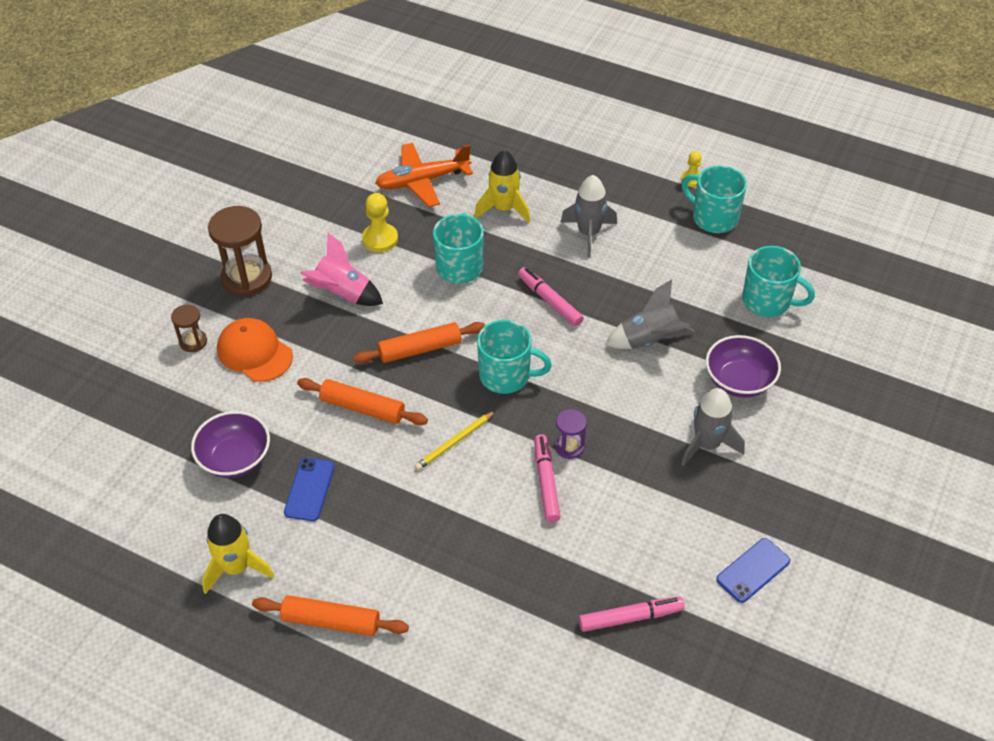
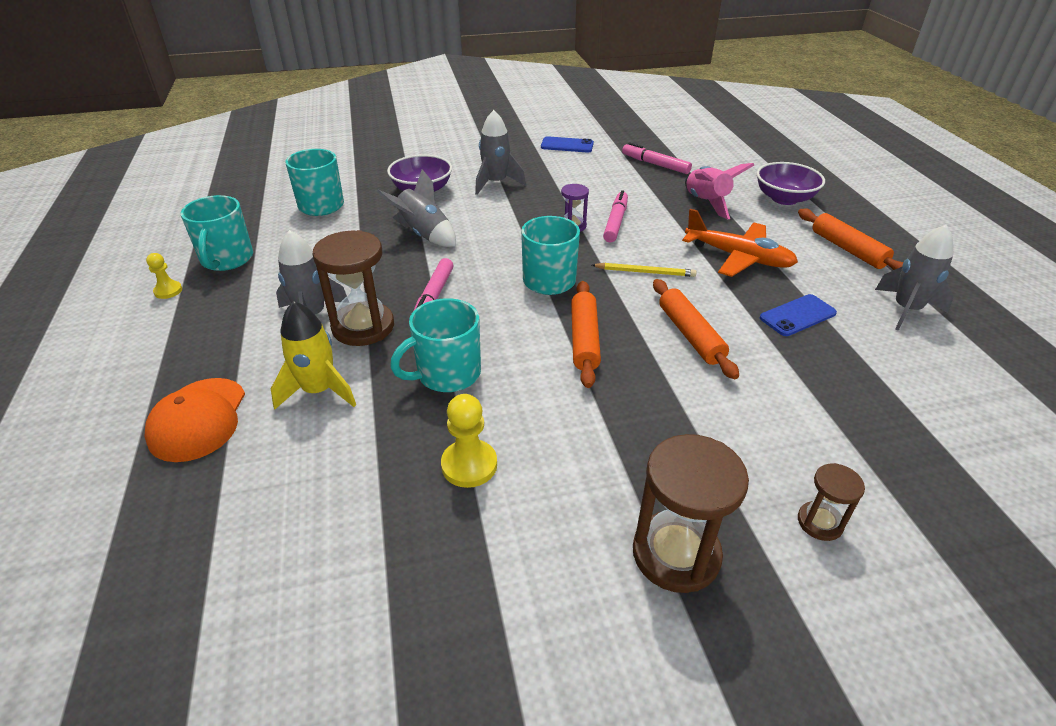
camera: 130 degrees left, 10 degrees down
purple bowl [191,411,270,478] -> purple bowl moved to [756,162,825,205]
yellow rocket [202,514,274,594] -> grey rocket [875,225,954,331]
orange cap [217,318,293,382] -> orange cap moved to [145,378,245,462]
pink rocket [300,233,383,306] -> pink rocket moved to [685,163,754,219]
orange rolling pin [353,322,485,363] -> orange rolling pin turned 60 degrees clockwise [571,281,601,388]
orange plane [375,143,473,207] -> orange plane moved to [682,209,798,277]
pink marker [534,434,561,523] -> pink marker turned 150 degrees clockwise [603,190,628,242]
none -> brown hourglass [312,230,394,346]

